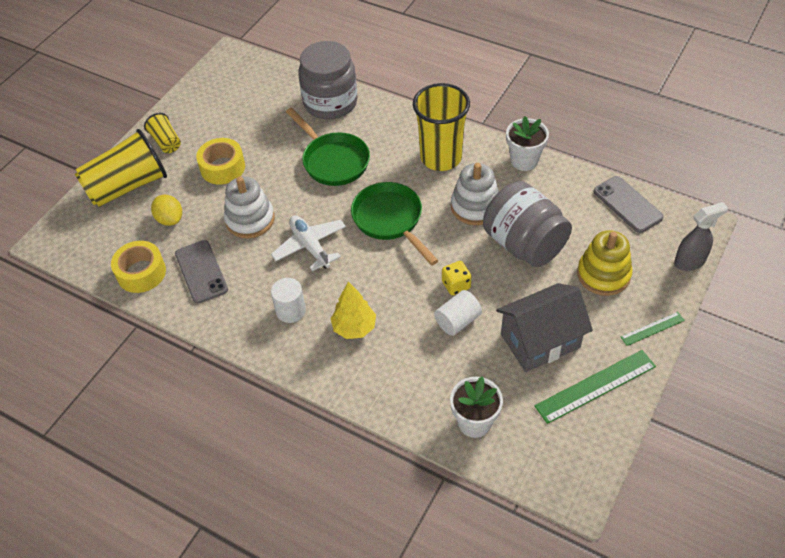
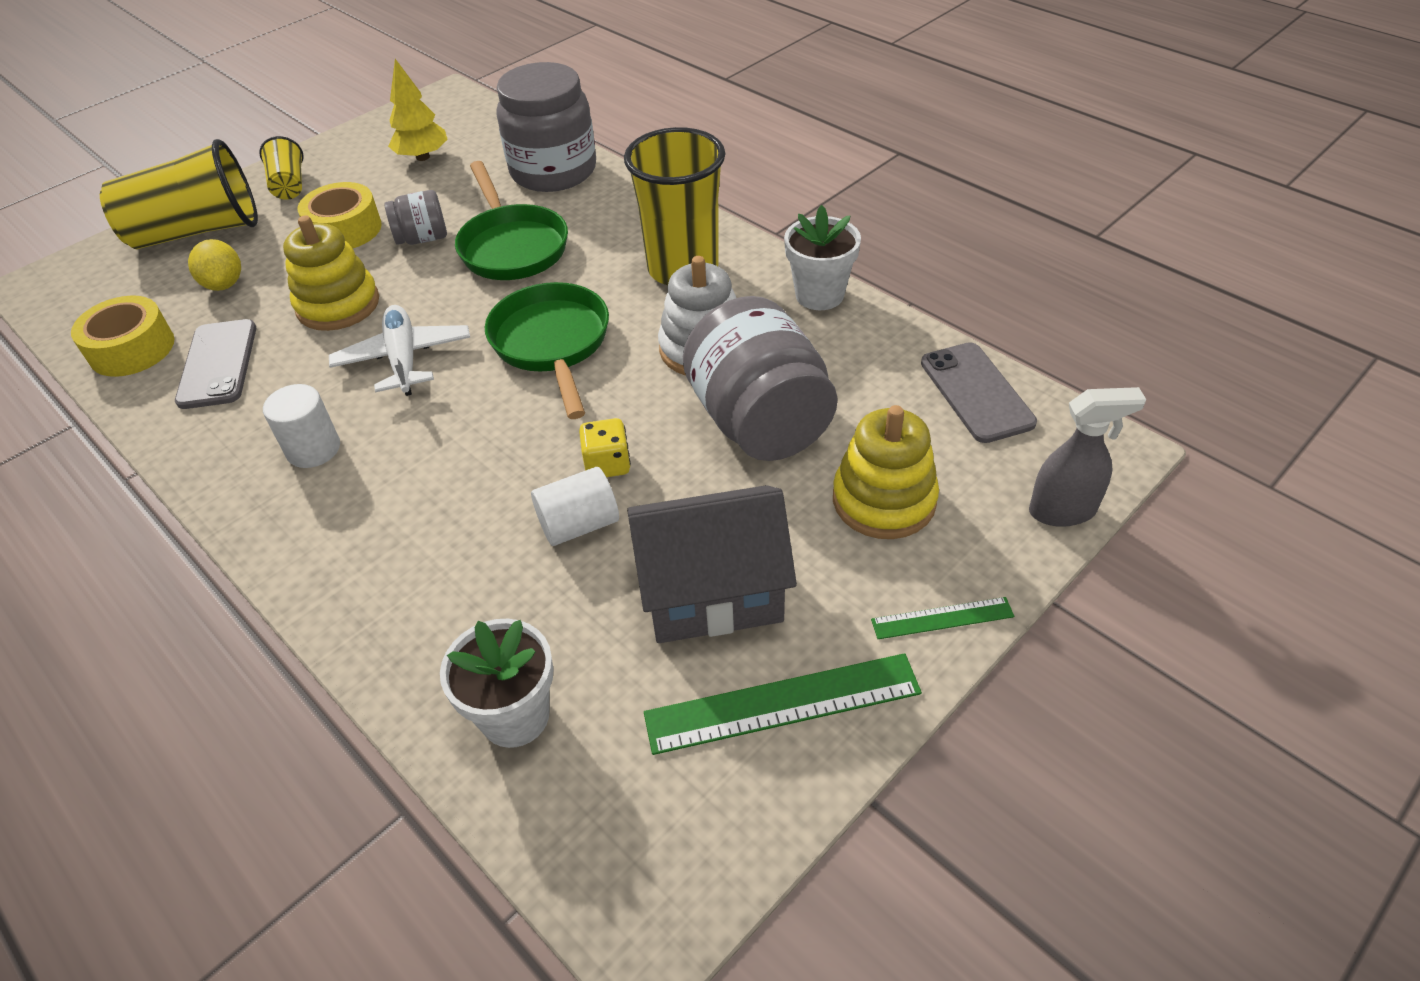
camera: 15 degrees right, 5 degrees down
white stacking toy [224,176,275,238] -> yellow stacking toy [283,215,379,331]
yellow tree [330,282,376,339] -> yellow tree moved to [388,59,448,161]
none -> grey jar [384,190,447,245]

